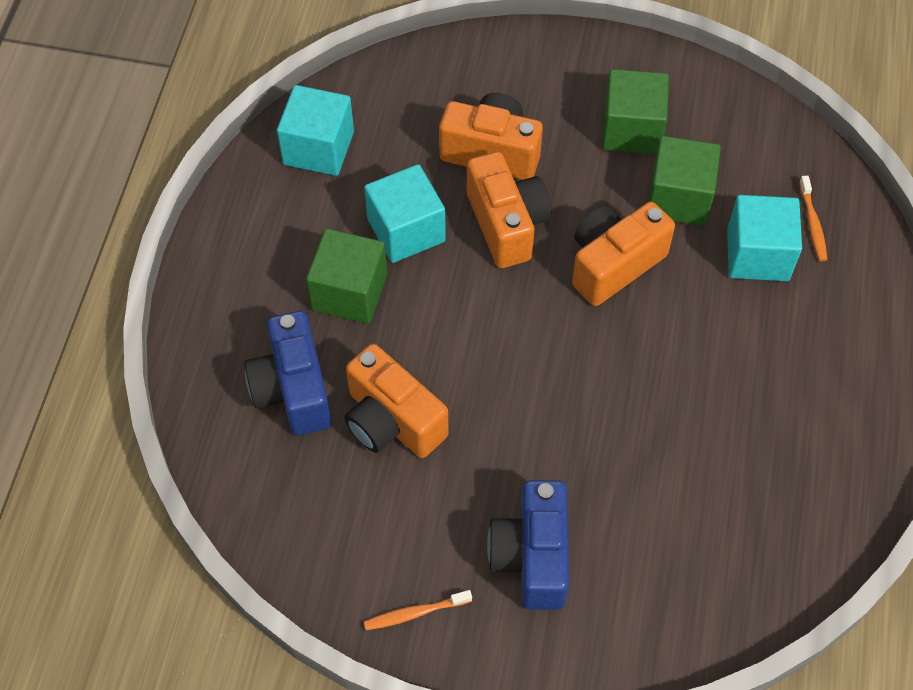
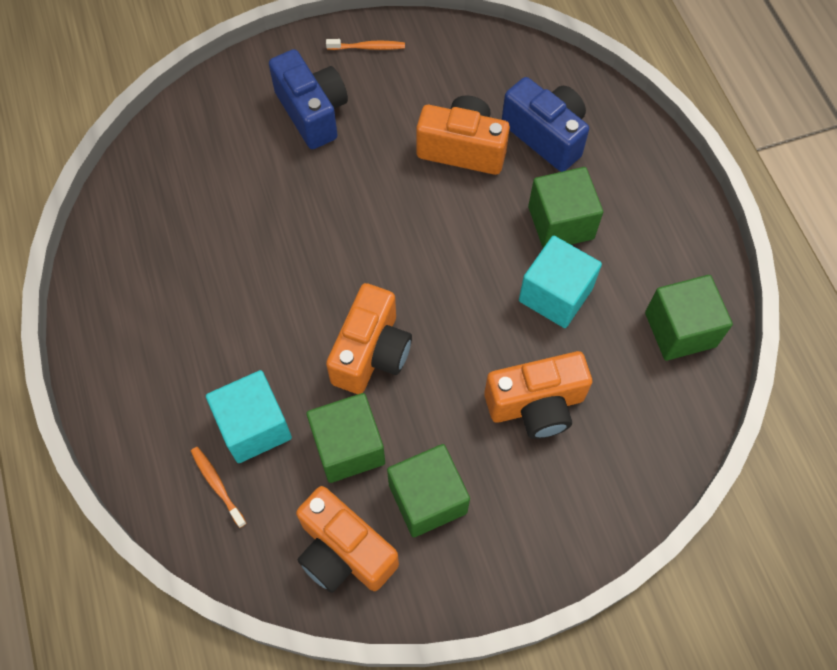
camera: 150 degrees right, 5 degrees up
turquoise cube [277,85,354,176] -> green cube [645,275,733,361]
orange toothbrush [364,590,472,630] -> orange toothbrush turned 45 degrees clockwise [326,39,405,50]
orange camera [467,152,551,268] -> orange camera moved to [296,486,399,593]

